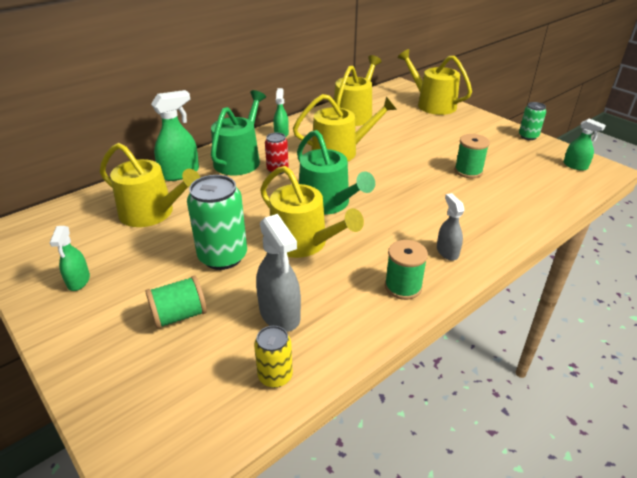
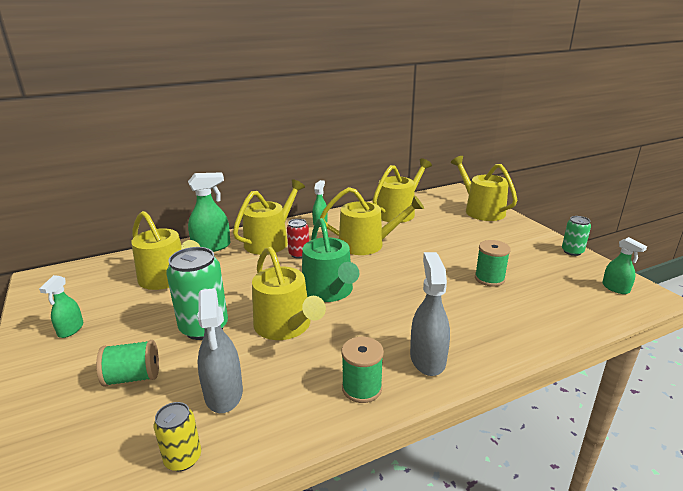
camera: 15 degrees right, 10 degrees down
green watering can [211,90,266,175] -> yellow watering can [233,179,305,255]
grey spray bottle [437,193,465,261] -> grey spray bottle [410,252,450,376], size x1.64

